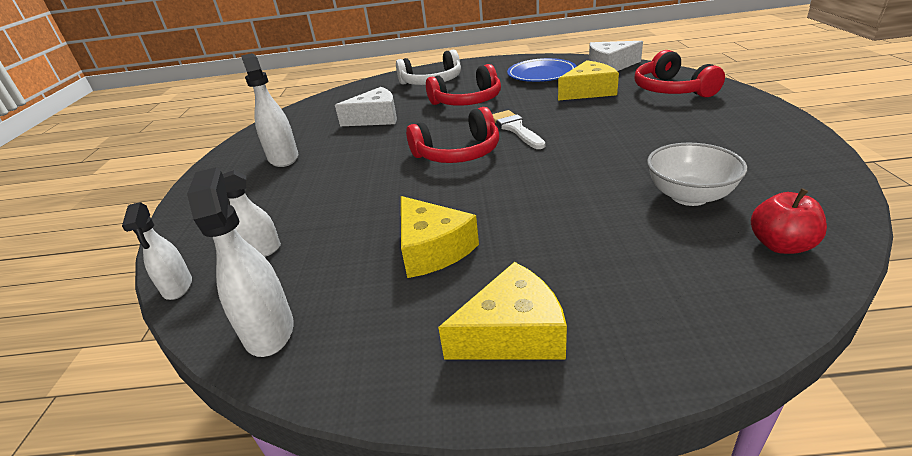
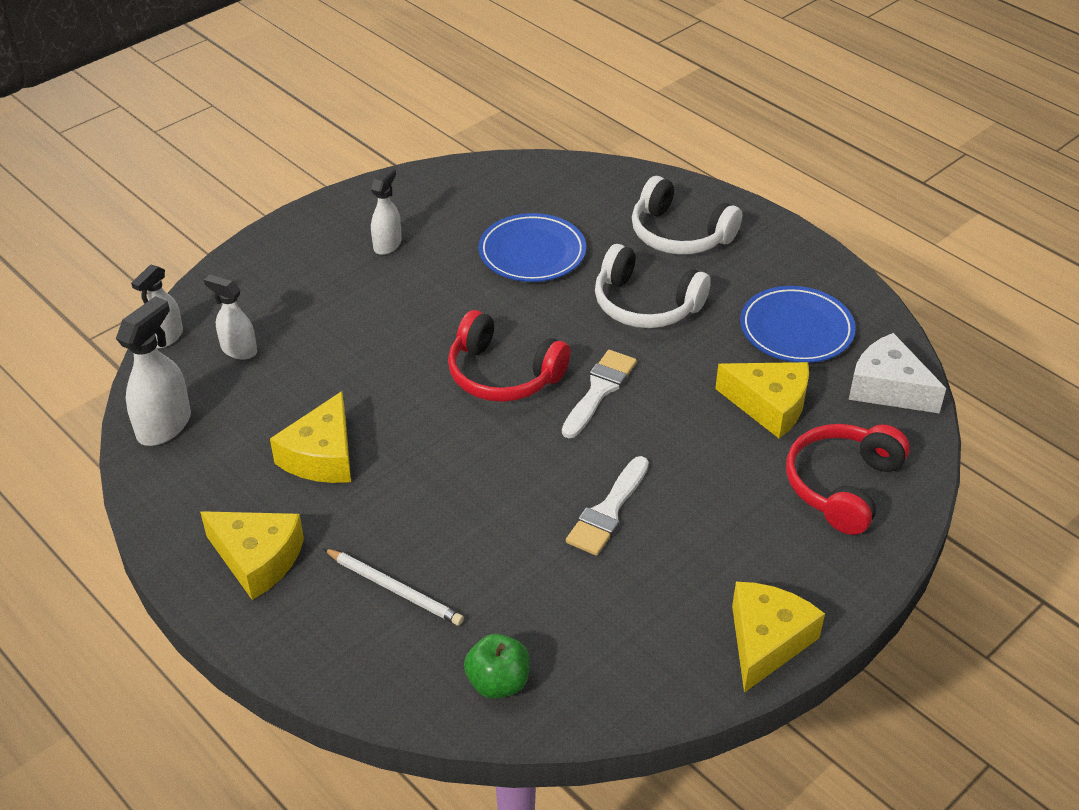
camera: 45 degrees right, 10 degrees up
white spray bottle [241,53,298,167] -> white spray bottle [371,167,402,255], size x0.65
white cheese [335,87,397,126] -> blue plate [478,213,586,282]
red headphones [426,64,501,106] -> white headphones [595,244,711,328]
white bowl [647,143,747,206] -> none
red apple [751,188,827,254] -> green apple [464,634,530,699]
none -> white pencil [323,548,464,626]
none -> white brush [566,456,649,556]
none -> yellow cheese [732,582,825,693]

